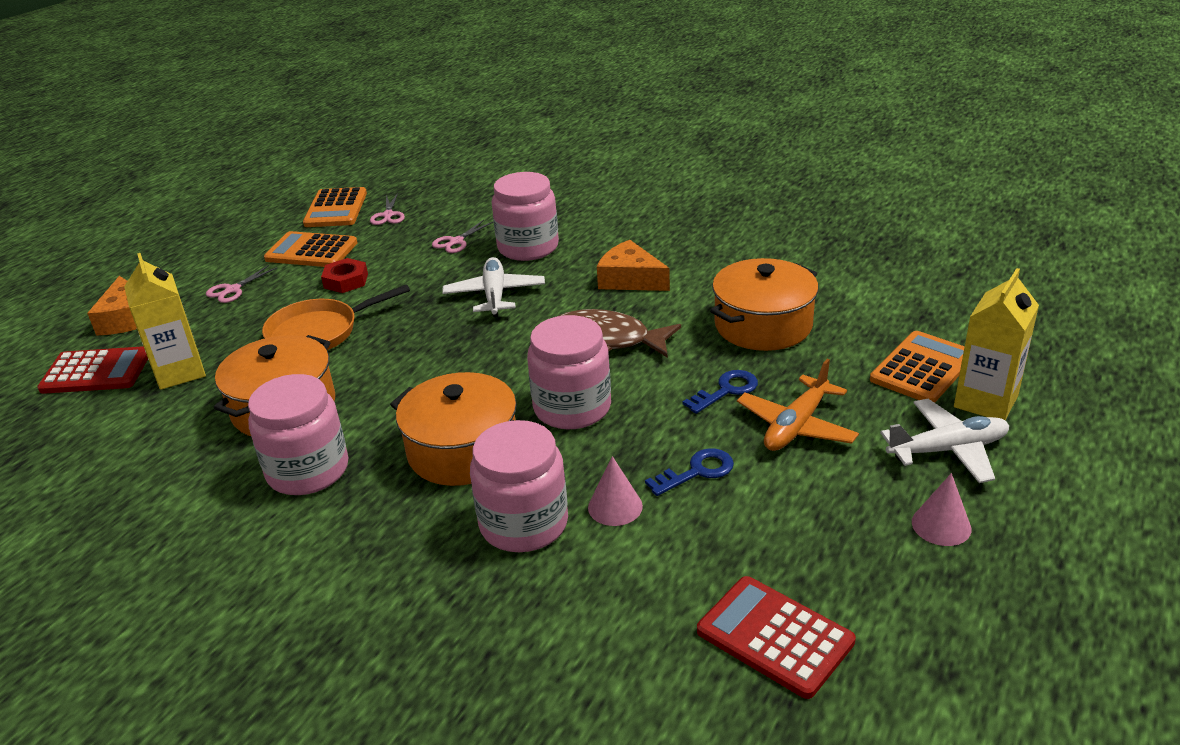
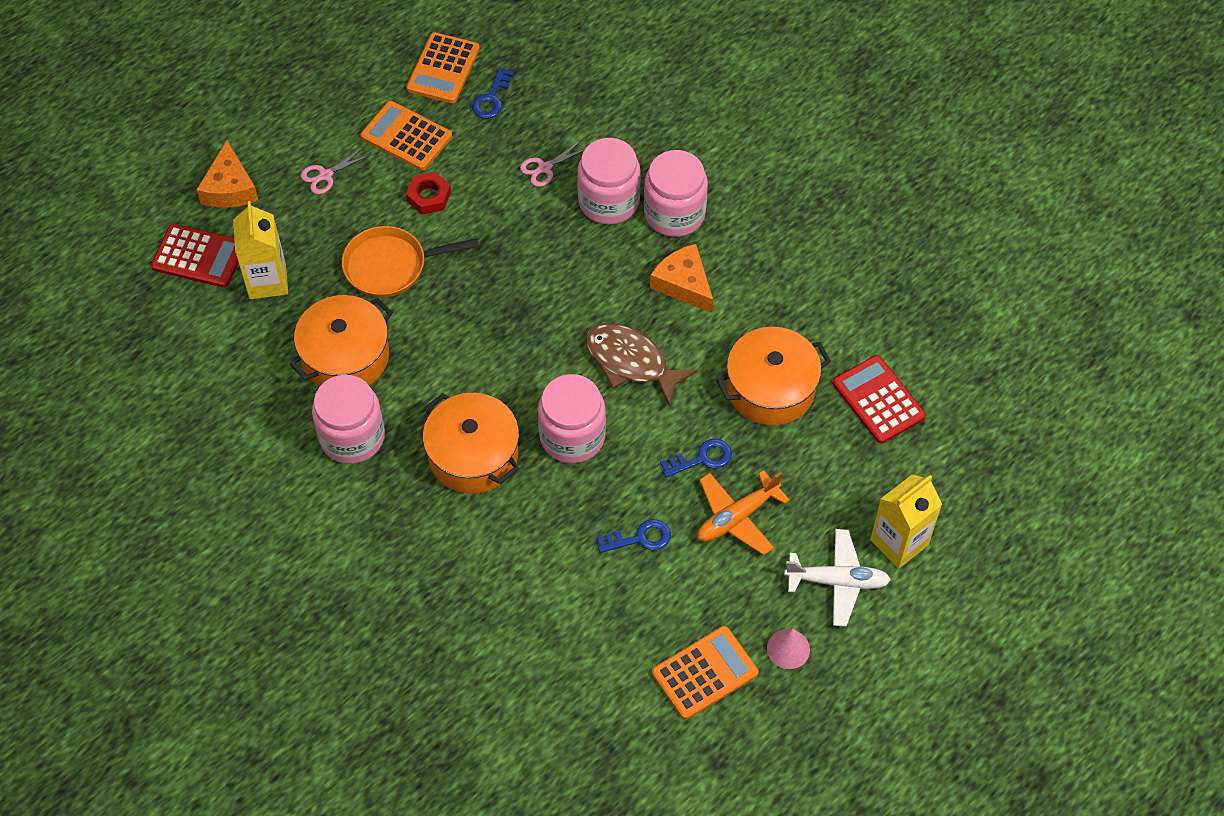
camera: 15 degrees right, 25 degrees up
pink scissors [370,193,405,225] -> blue key [472,67,514,119]
white plane [442,257,545,317] -> none
pink jar [470,420,568,552] -> pink jar moved to [644,150,708,237]
pink cone [588,456,643,526] -> none
red calculator [697,576,856,699] -> red calculator moved to [833,355,926,444]
orange calculator [870,331,965,403] -> orange calculator moved to [652,626,759,720]

